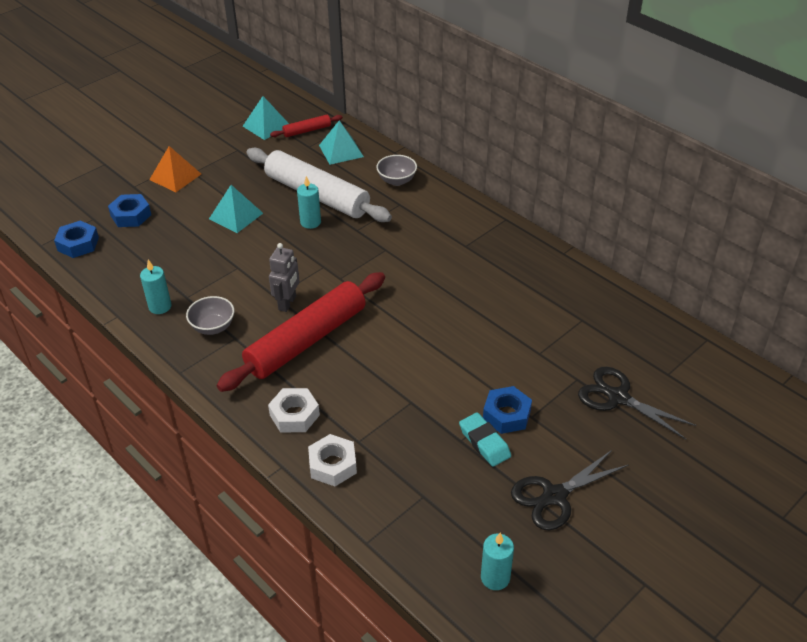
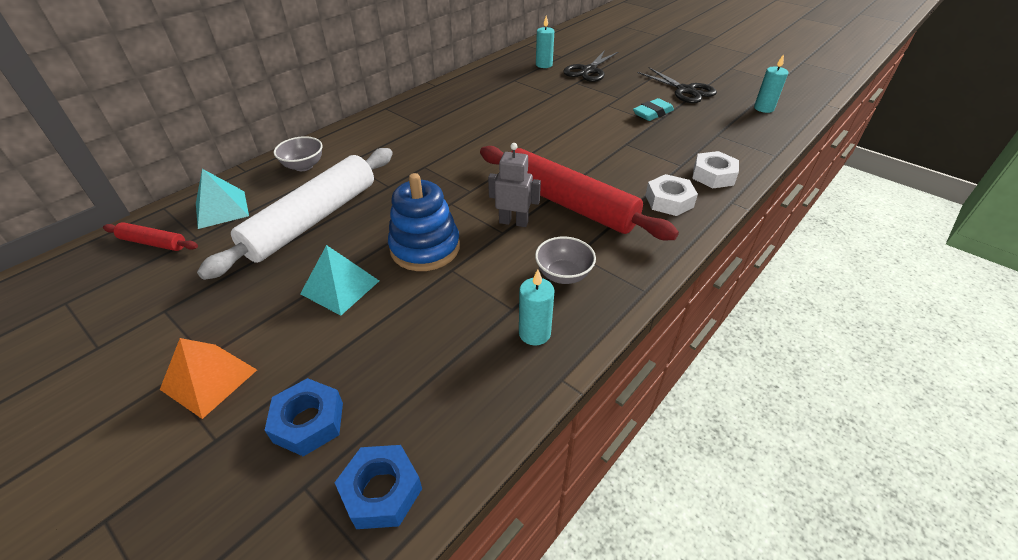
camera: 95 degrees left, 0 degrees up
turquoise pyramid [243,96,289,140] -> none
red rolling pin [270,115,343,137] -> red rolling pin turned 45 degrees counterclockwise [103,222,198,251]
turquoise candle [297,176,321,229] -> turquoise candle moved to [536,15,554,68]
blue nut [483,386,532,434] -> none
none -> blue stacking toy [388,173,460,271]

